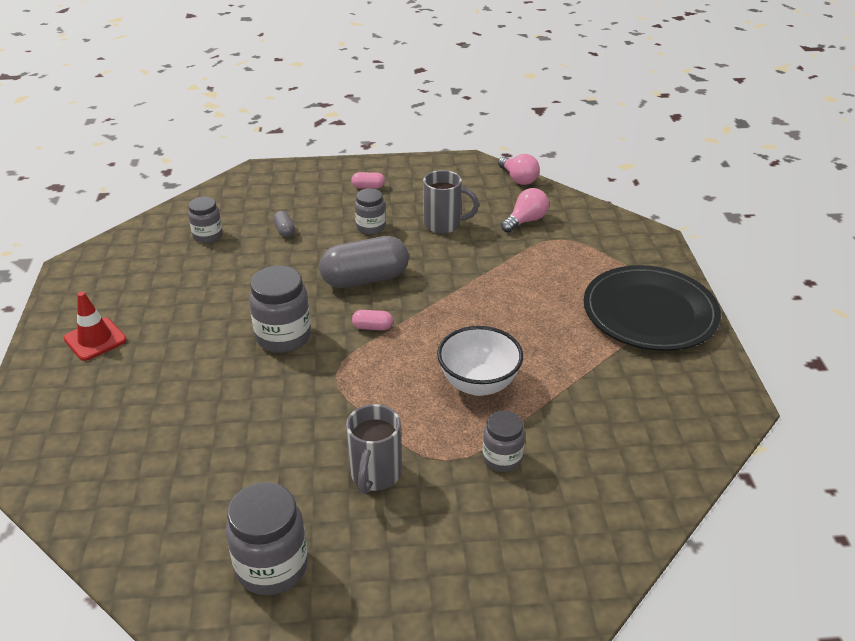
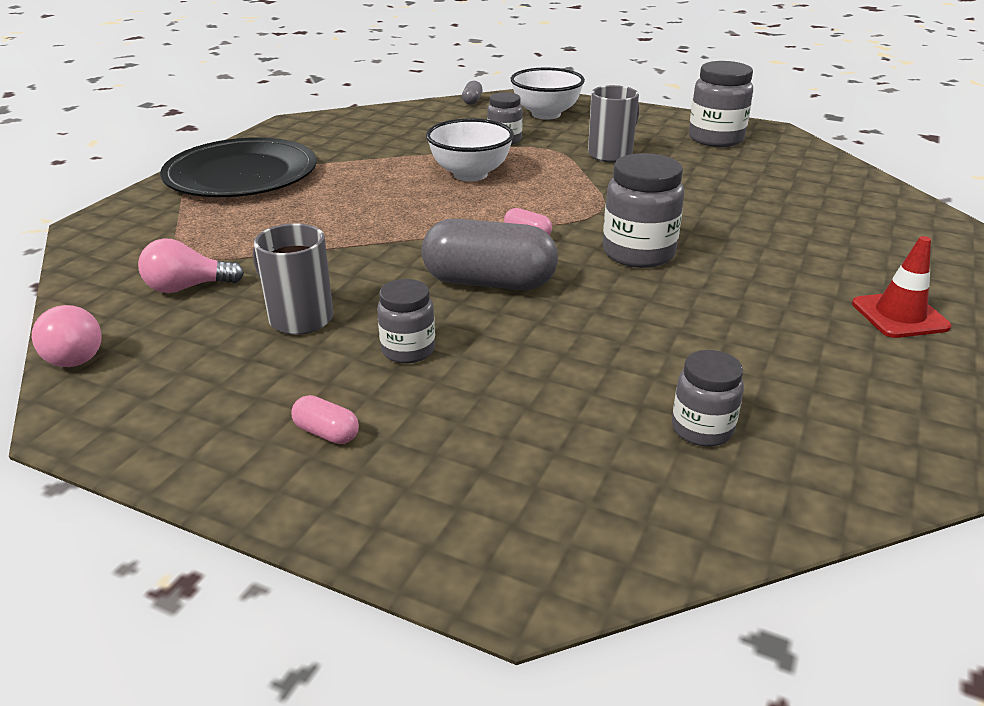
camera: 150 degrees left, 5 degrees down
grey capsule [273,211,295,238] -> grey capsule moved to [462,81,483,105]
pink light bulb [498,154,540,185] -> pink light bulb turned 150 degrees clockwise [32,305,102,367]
none -> white bowl [510,68,585,120]

